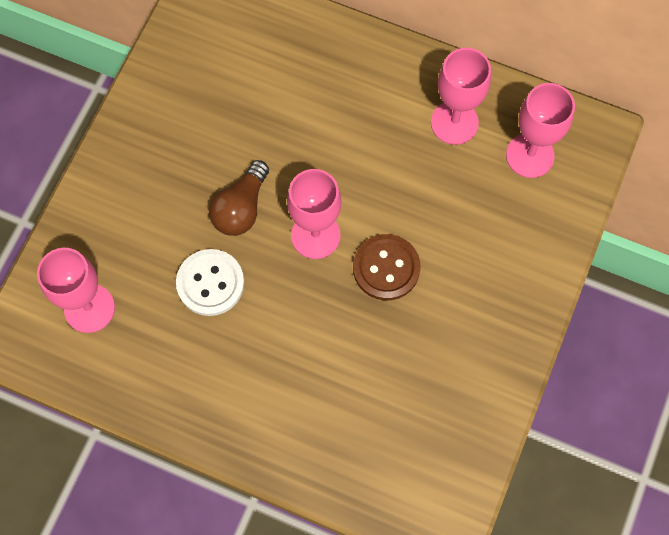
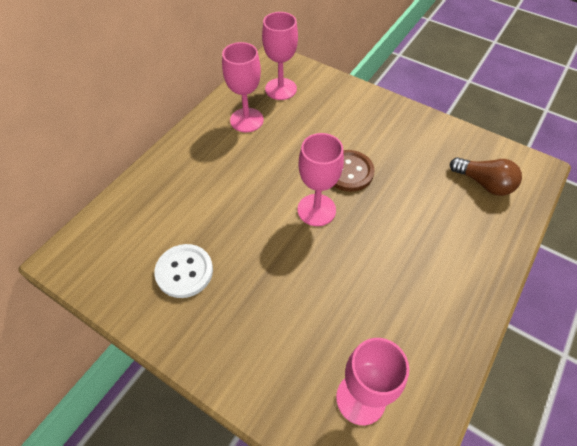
camera: 80 degrees left, 15 degrees down
white button [176,249,244,316] -> white button moved to [154,244,213,298]
brown light bulb [209,160,269,236] -> brown light bulb moved to [450,157,522,196]

